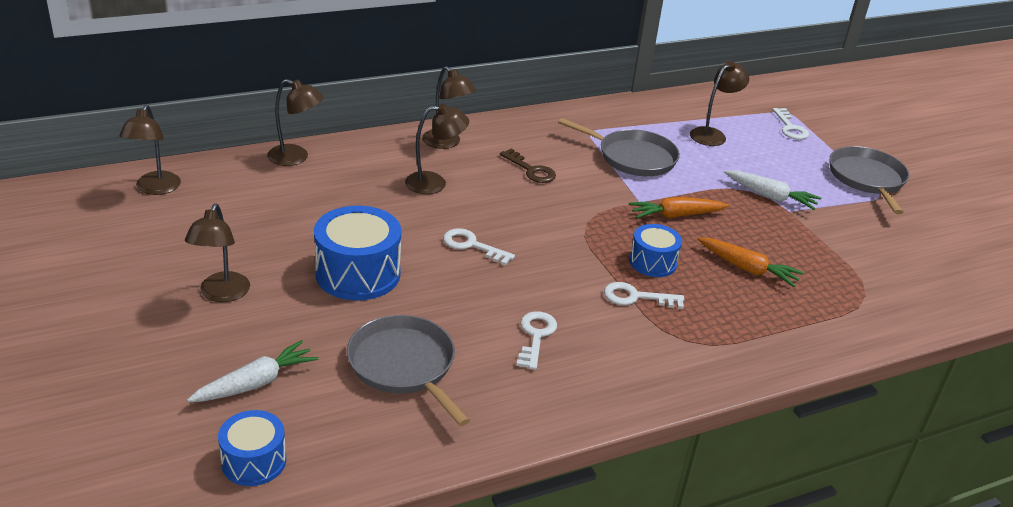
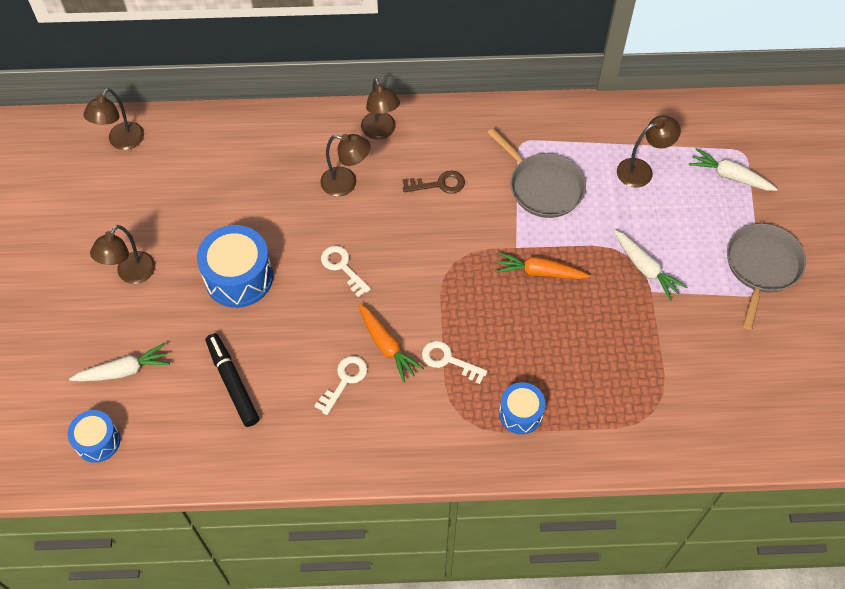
camera: 25 degrees right, 25 degrees up
brown lamp [267,79,324,166] -> none
grey pan [347,315,470,426] -> black marker [206,333,259,427]
brown key [500,149,556,183] -> brown key turned 75 degrees counterclockwise [403,171,465,194]
blue drum [629,224,682,277] -> blue drum moved to [499,382,546,434]
orange carrot [698,237,804,287] -> orange carrot moved to [359,304,424,382]
white key [773,108,809,140] -> white carrot [689,148,778,191]

